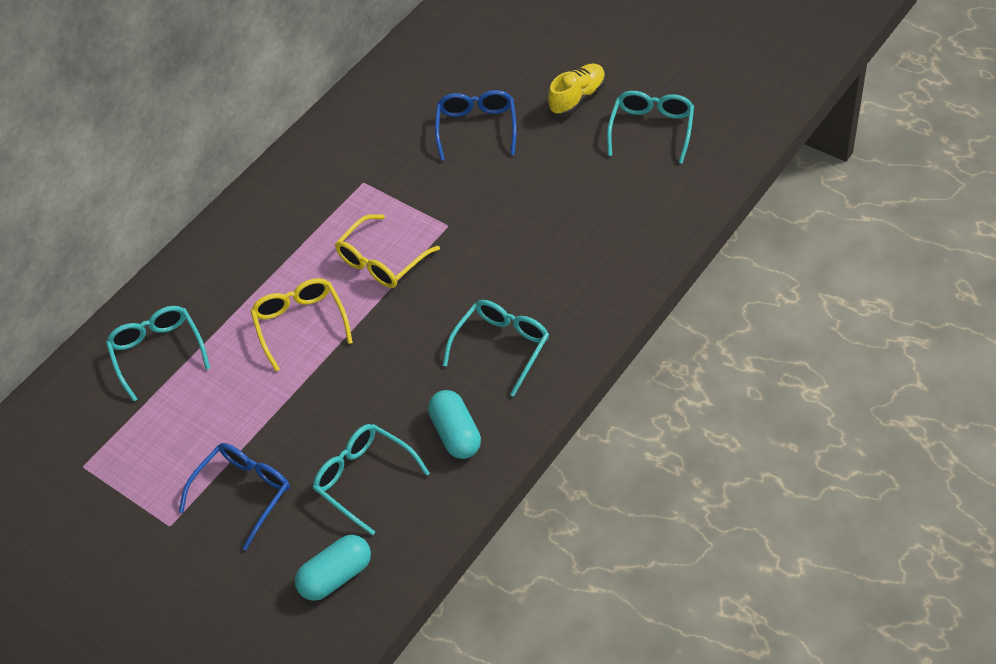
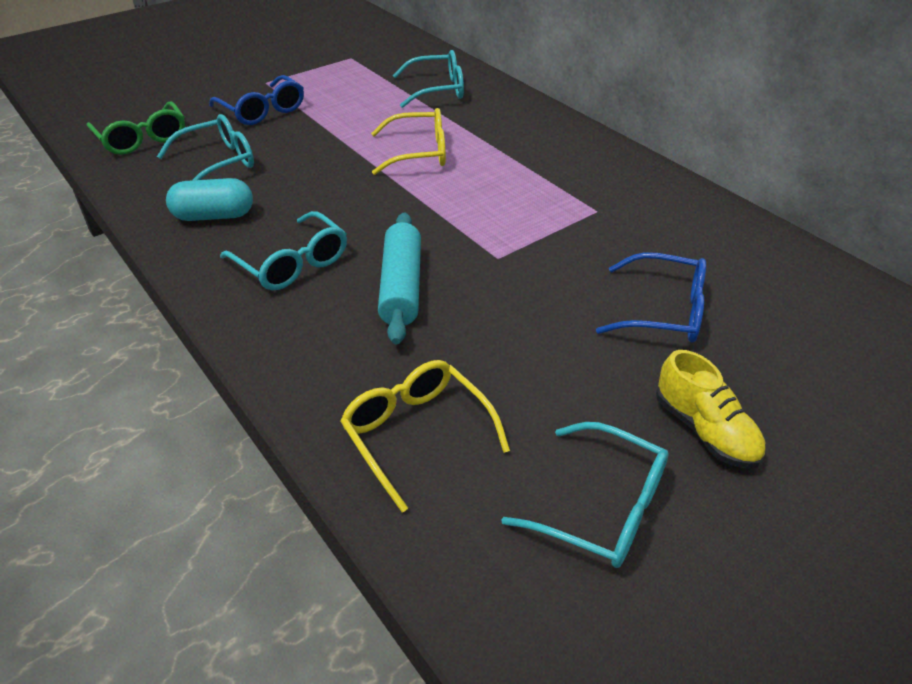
camera: 100 degrees right, 10 degrees down
turquoise capsule [295,535,371,601] -> green glasses [87,101,185,155]
yellow glasses [335,214,440,288] -> yellow glasses moved to [340,360,510,513]
none -> turquoise rolling pin [378,212,421,345]

